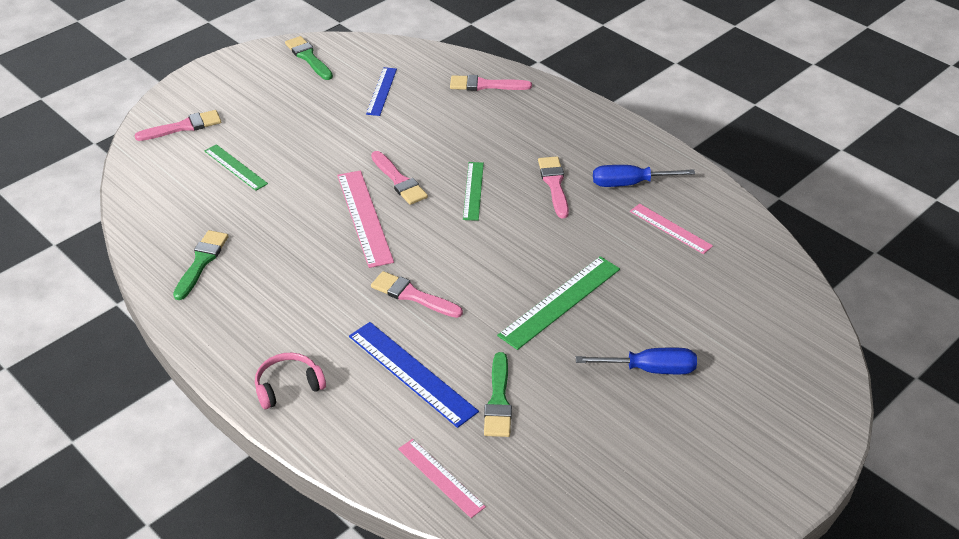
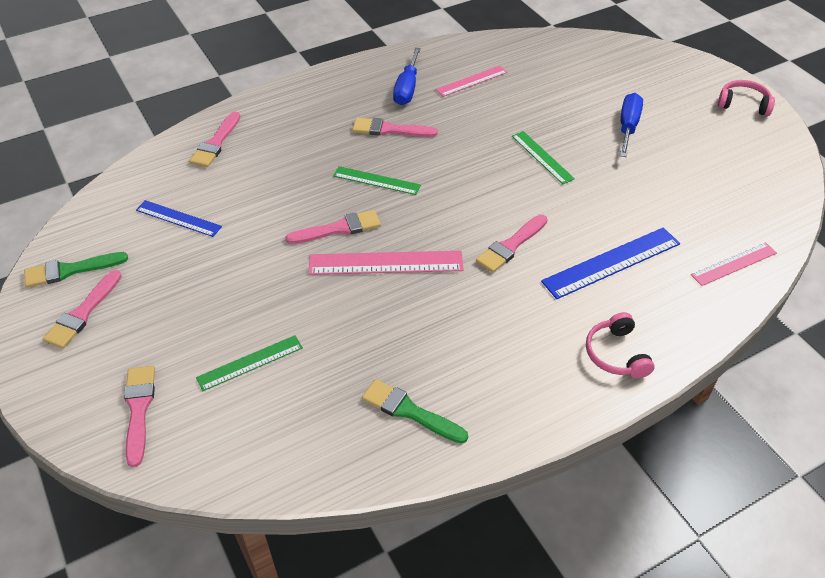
camera: 75 degrees left, 5 degrees up
green brush [484,352,512,437] -> none
green ruler [497,256,620,350] -> green ruler [512,131,575,184], size x0.63
none -> pink brush [43,270,122,349]
none -> pink headphones [718,80,775,116]

